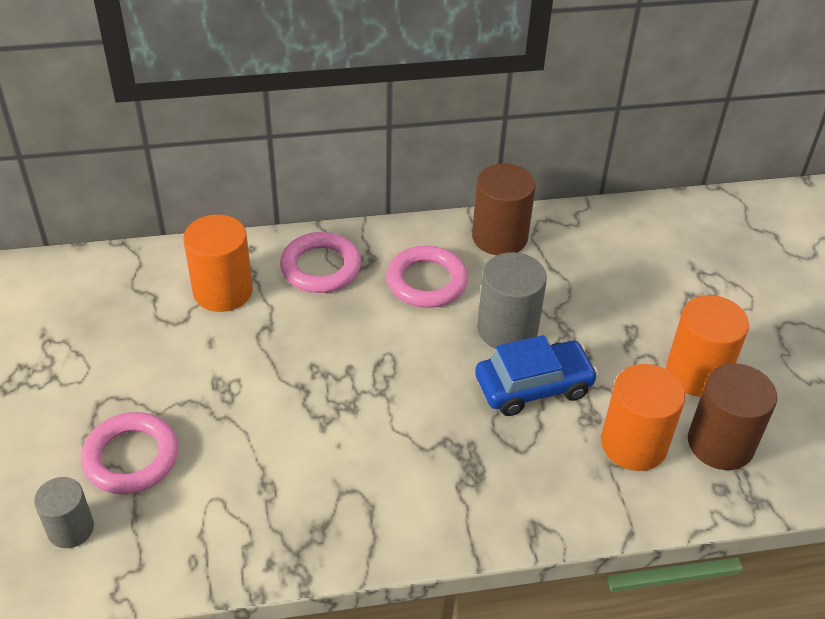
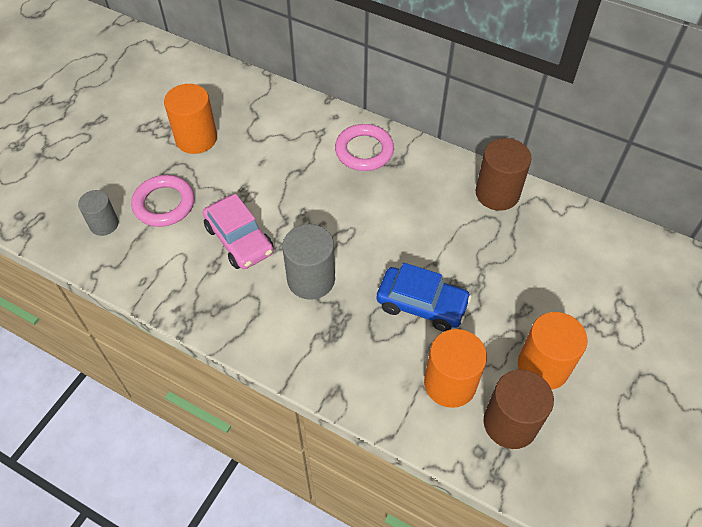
camera: 40 degrees right, 10 degrees up
orange cylinder [183,214,253,312] -> orange cylinder moved to [164,84,217,154]
pink ring [386,245,468,308] -> none
grey cylinder [477,252,547,349] -> grey cylinder moved to [282,224,335,300]
none -> pink car [203,194,274,269]

